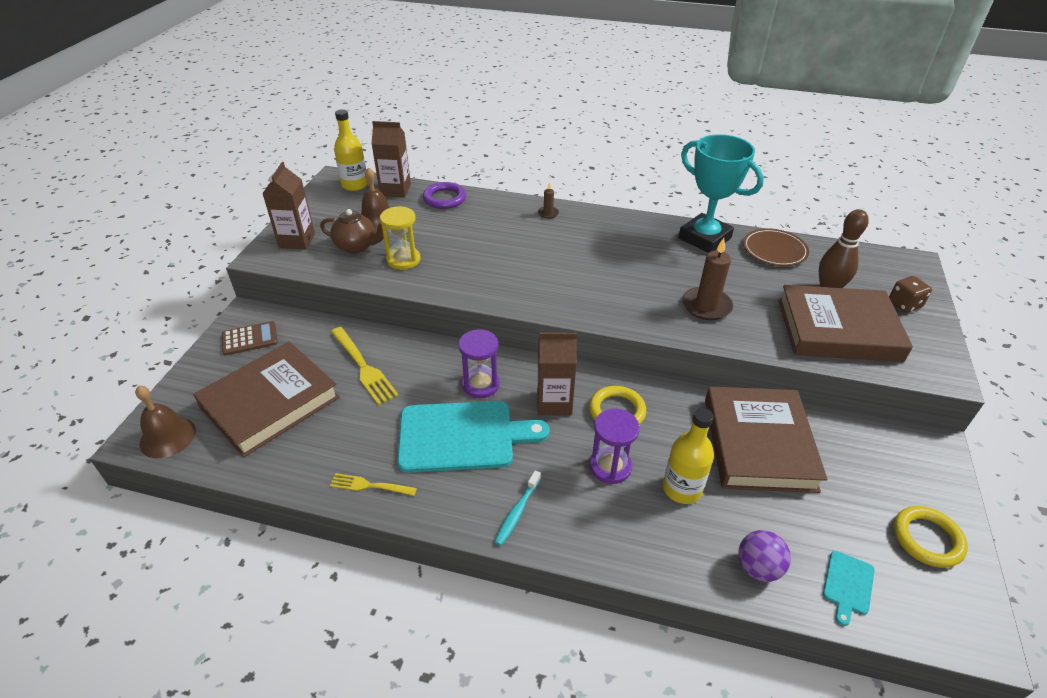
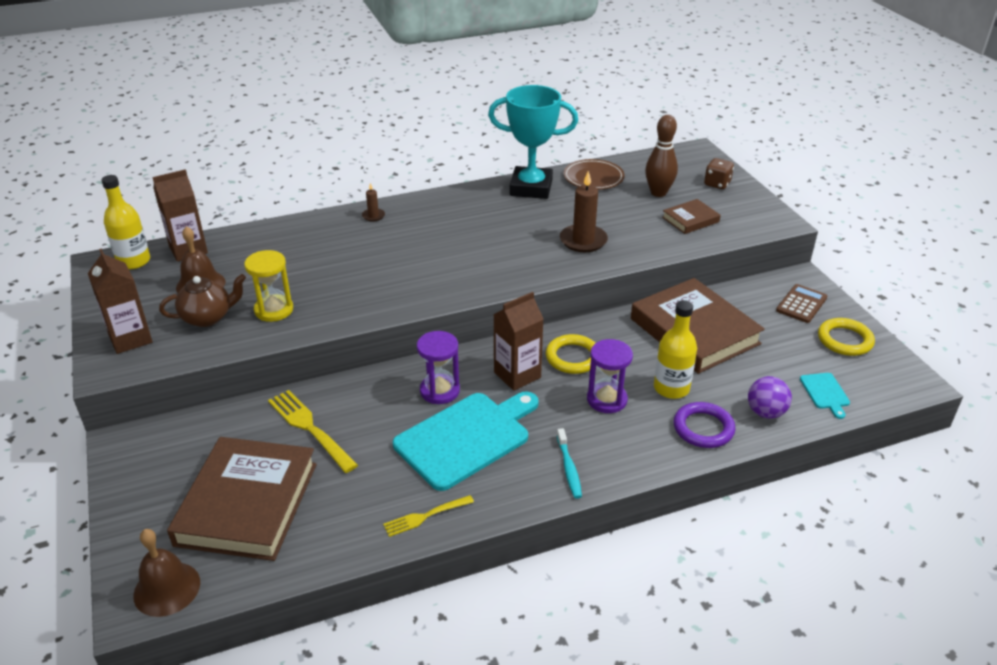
camera: 35 degrees left, 5 degrees down
brown calculator [222,321,278,356] -> brown calculator moved to [776,284,827,323]
yellow fork [331,327,399,406] -> yellow fork turned 150 degrees counterclockwise [268,390,358,473]
purple ring [423,182,466,209] -> purple ring moved to [674,402,735,448]
brown book [778,285,913,362] -> brown book [662,199,721,234], size x0.48

